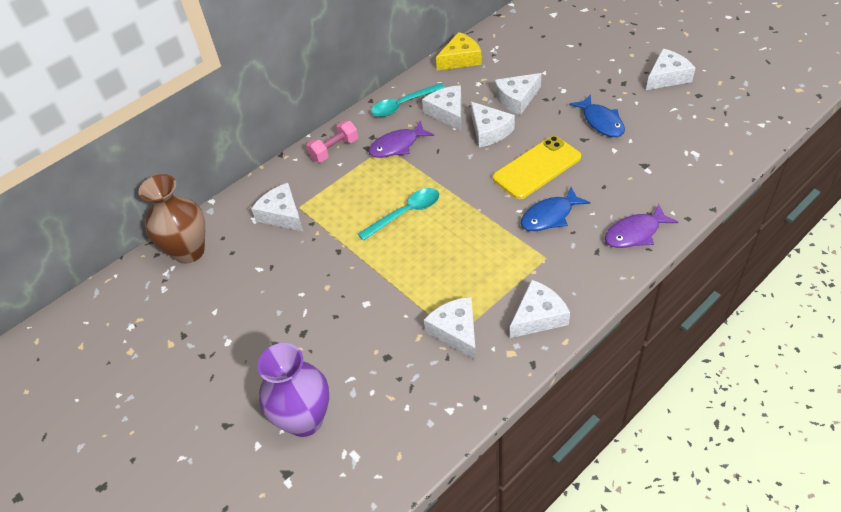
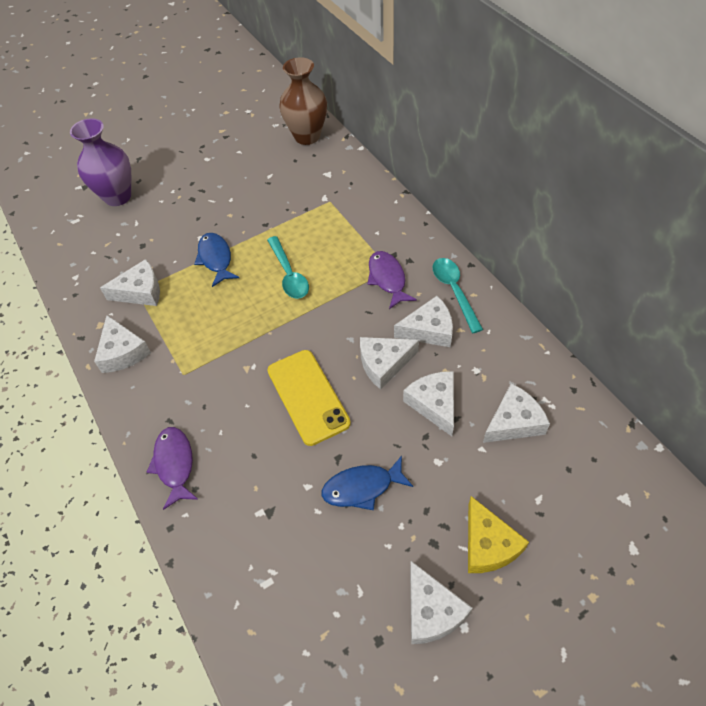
camera: 100 degrees right, 5 degrees up
white cheese [251,183,303,231] -> white cheese moved to [483,383,550,443]
pink dumbbell [306,121,358,162] -> none
yellow cheese [436,32,482,70] -> yellow cheese moved to [468,496,529,573]
blue fish [521,187,590,231] -> blue fish moved to [194,233,239,287]

